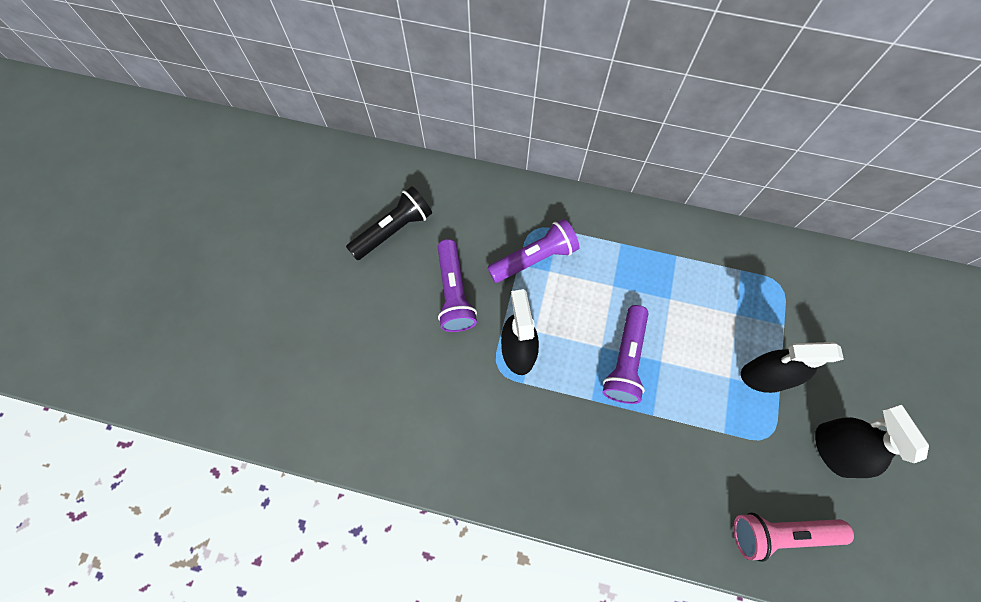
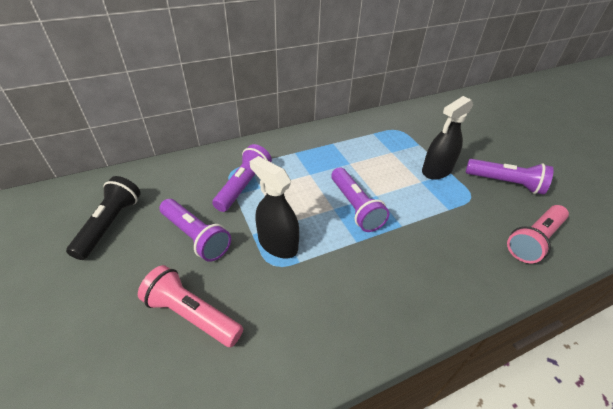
camera: 40 degrees left, 25 degrees down
black spray bottle [815,405,929,478] -> purple flashlight [466,159,554,195]
none -> pink flashlight [138,265,243,347]

